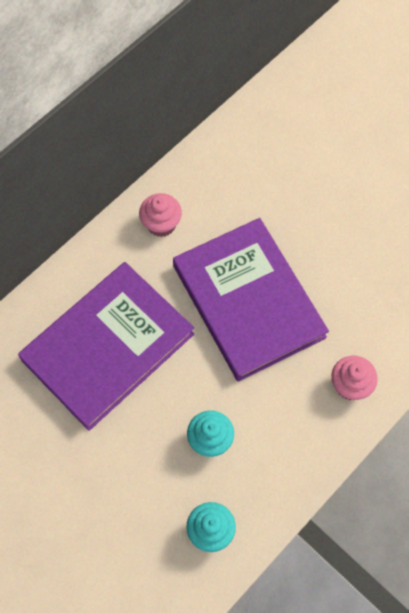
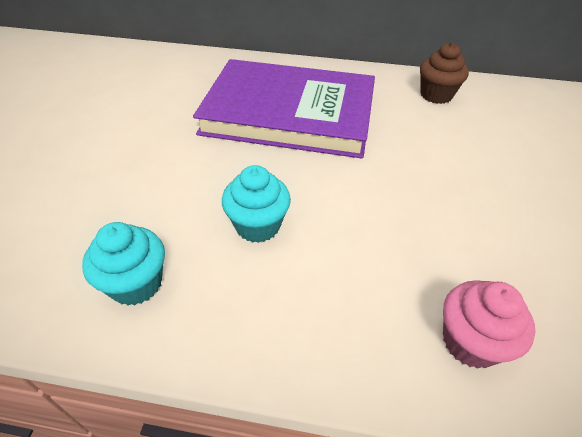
camera: 55 degrees right, 20 degrees down
pink cupcake [139,193,182,237] -> brown cupcake [420,42,469,104]
purple book [173,218,329,382] -> none

